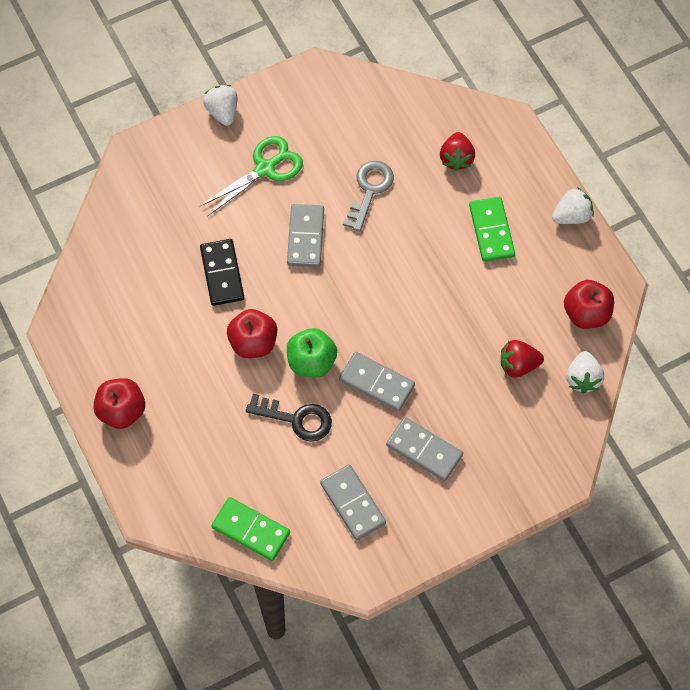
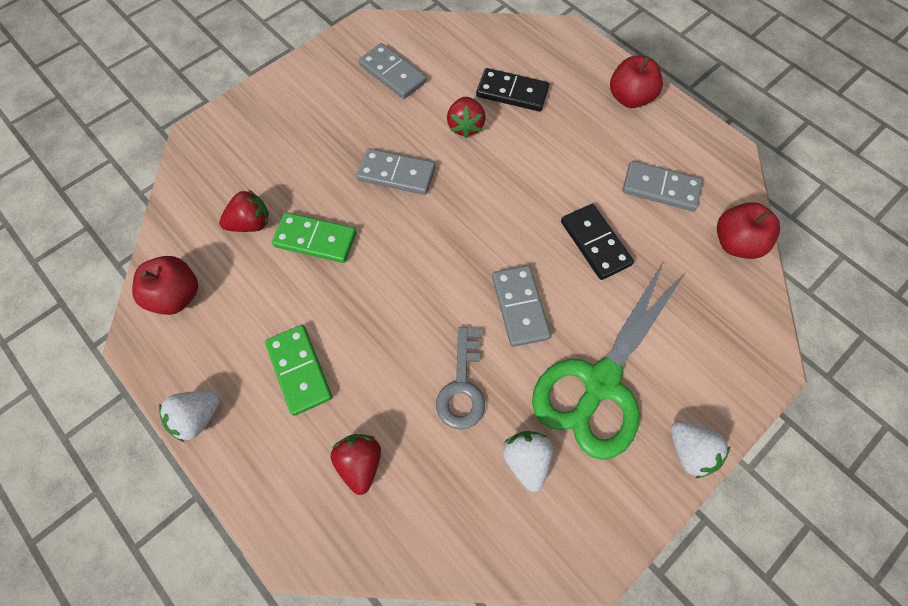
camera: 165 degrees right, 0 degrees up
green scissors [199,136,303,216] -> green scissors [532,263,685,460], size x1.54
green domino [211,497,290,561] -> green domino moved to [272,212,356,263]
red apple [227,309,277,358] -> red apple moved to [717,202,780,259]
black key [246,394,332,442] -> red strawberry [447,97,486,138]
green apple [287,328,337,378] -> none
grey domino [386,417,463,481] -> grey domino moved to [623,161,703,211]
white strawberry [566,351,604,394] -> white strawberry moved to [503,431,553,492]
none -> black domino [476,68,549,111]

